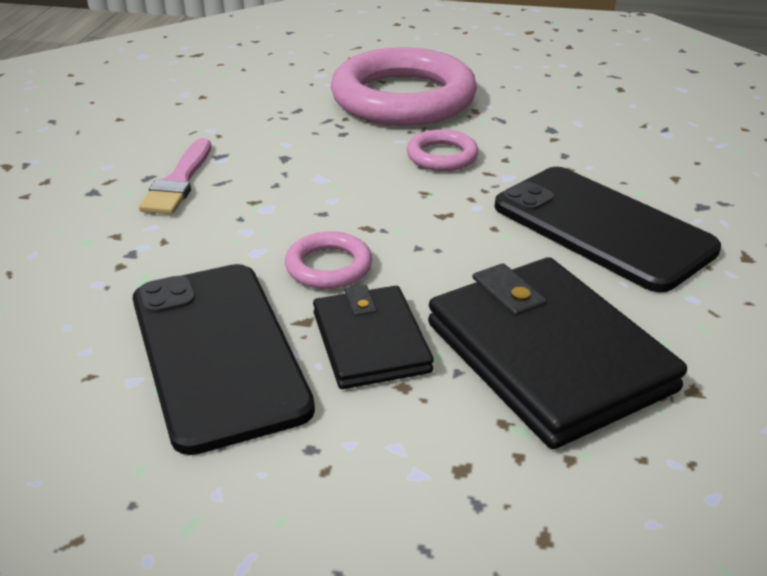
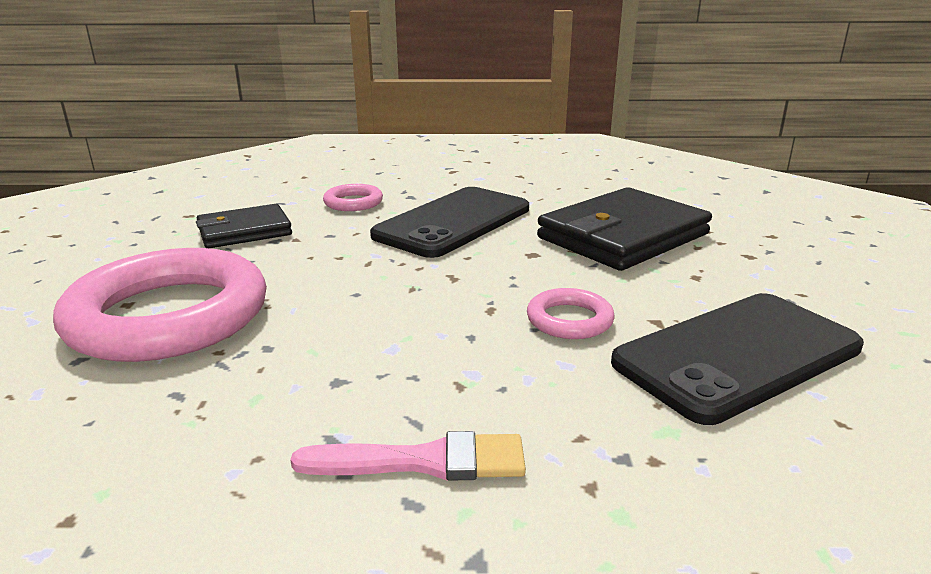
camera: 100 degrees left, 10 degrees down
black wallet [313,285,434,389] -> black wallet moved to [196,204,292,248]
pink ring [407,129,479,171] -> pink ring moved to [323,184,383,211]

